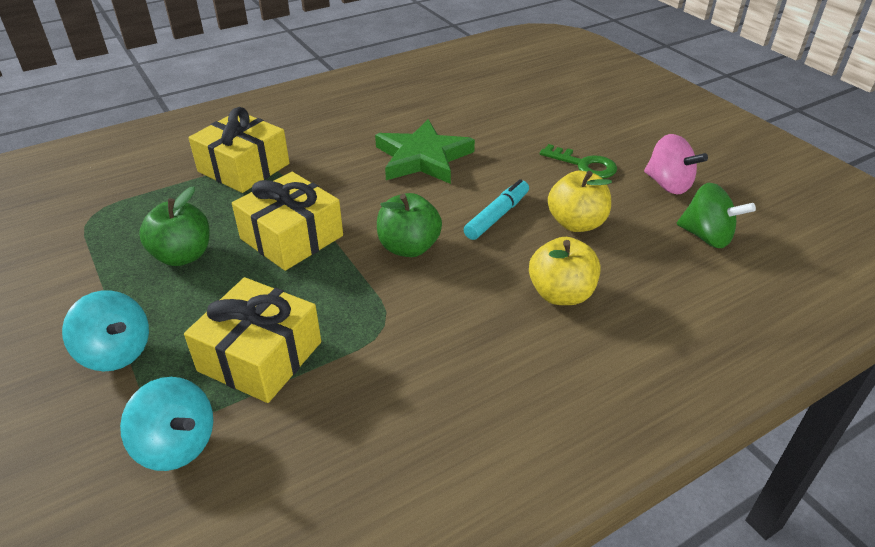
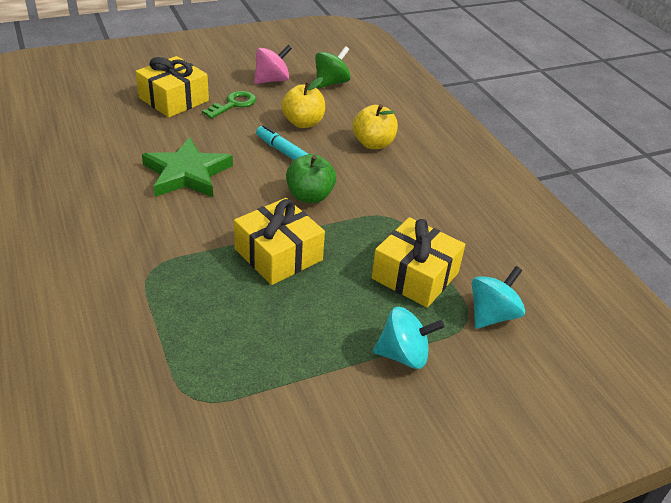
camera: 85 degrees left, 0 degrees up
turquoise spinning top [62,290,149,372] -> turquoise spinning top turned 45 degrees clockwise [373,307,445,369]
green apple [139,187,209,266] -> none
yellow gift [188,107,289,193] -> yellow gift moved to [136,56,209,117]

